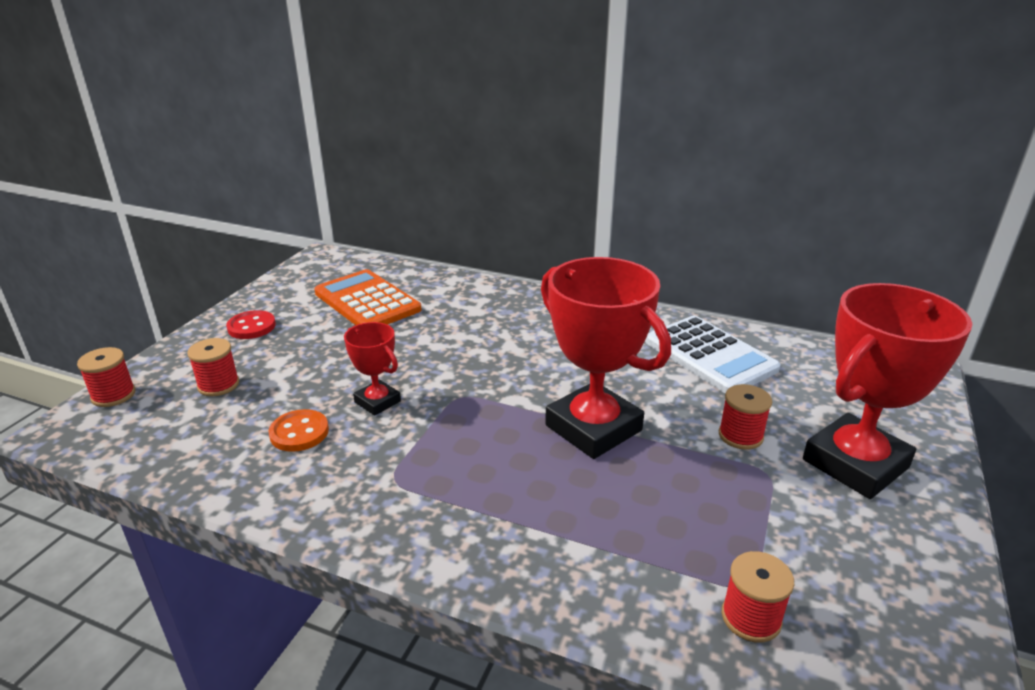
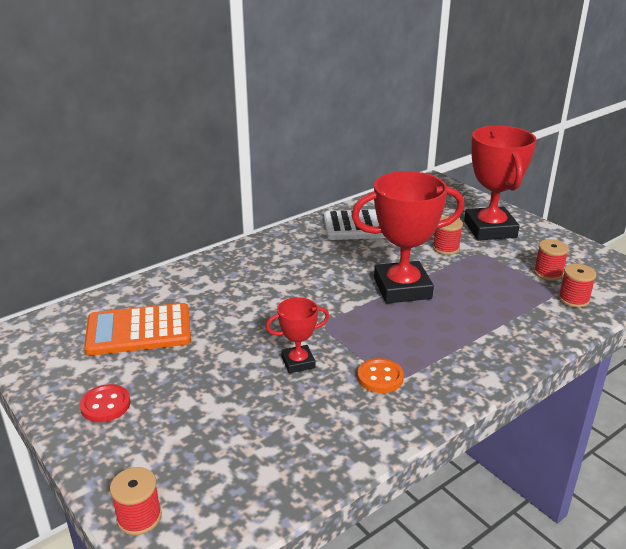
camera: 60 degrees left, 0 degrees up
red spool [187,338,239,396] -> red spool moved to [534,239,569,281]
orange button [268,409,329,452] -> orange button moved to [357,358,404,393]

